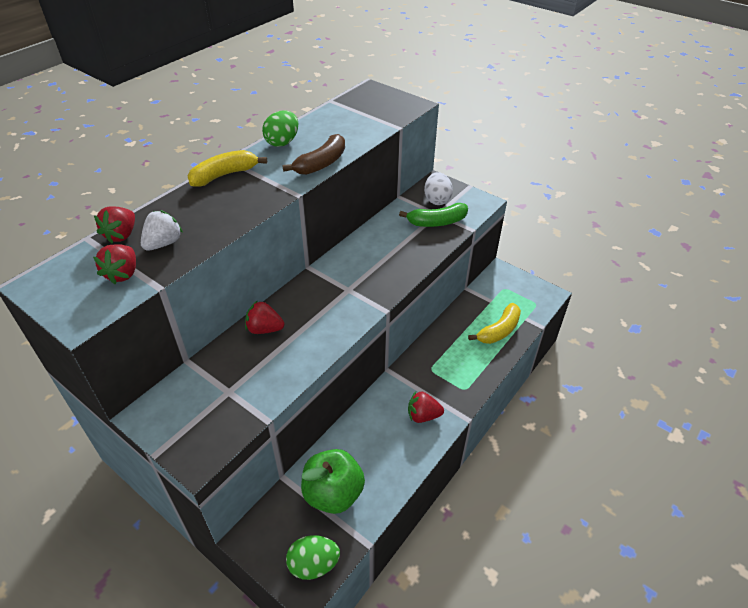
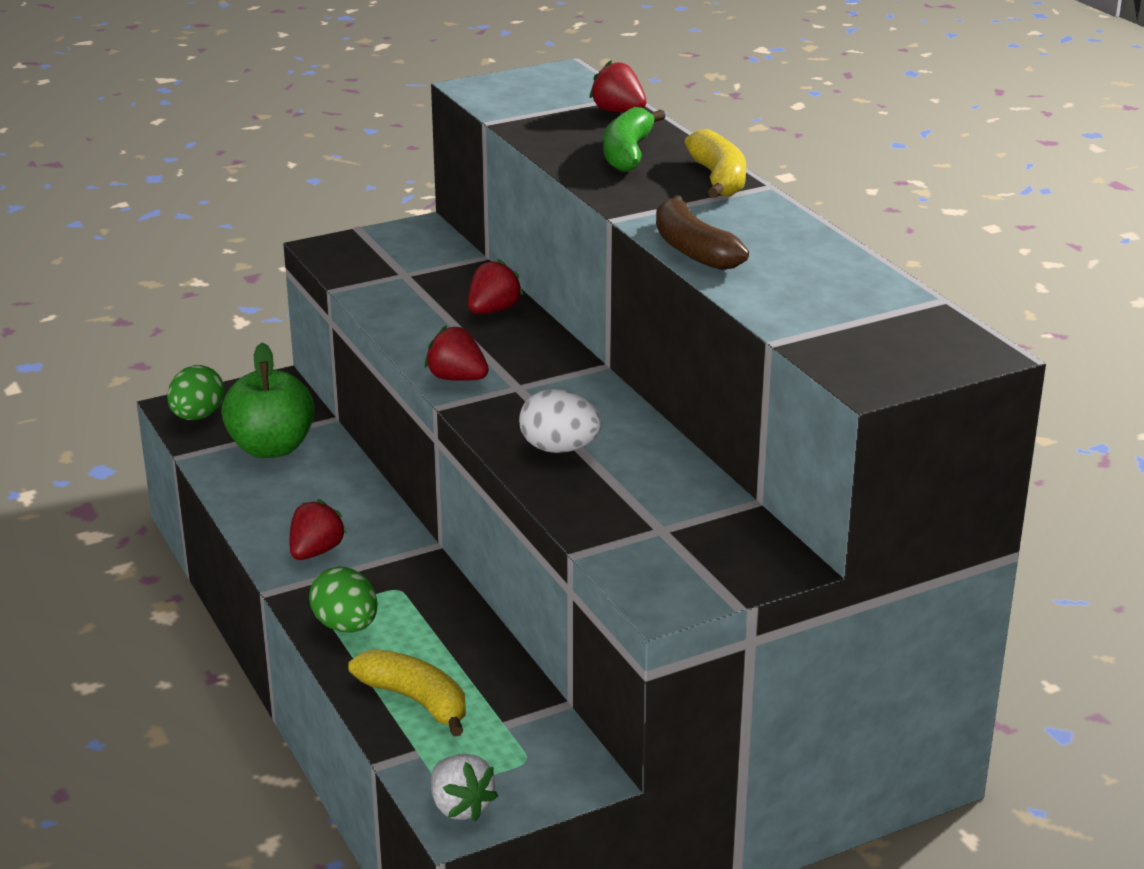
camera: 115 degrees right, 15 degrees down
red strawberry [93,244,136,284] -> red strawberry moved to [425,326,489,381]
white strawberry [141,210,183,251] -> white strawberry moved to [431,754,498,821]
green egg [262,110,298,147] -> green egg moved to [309,566,377,633]
green banana [399,203,468,227] -> green banana moved to [603,107,666,172]
white egg [424,172,453,205] -> white egg moved to [519,389,602,453]
yellow banana [468,303,521,344] -> yellow banana turned 150 degrees clockwise [349,649,466,737]

